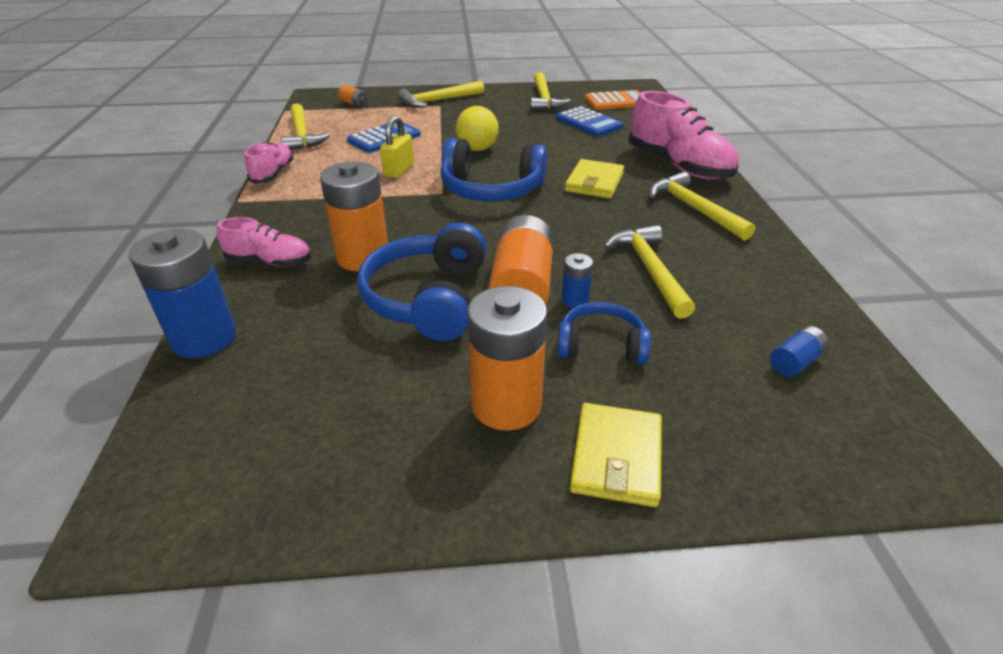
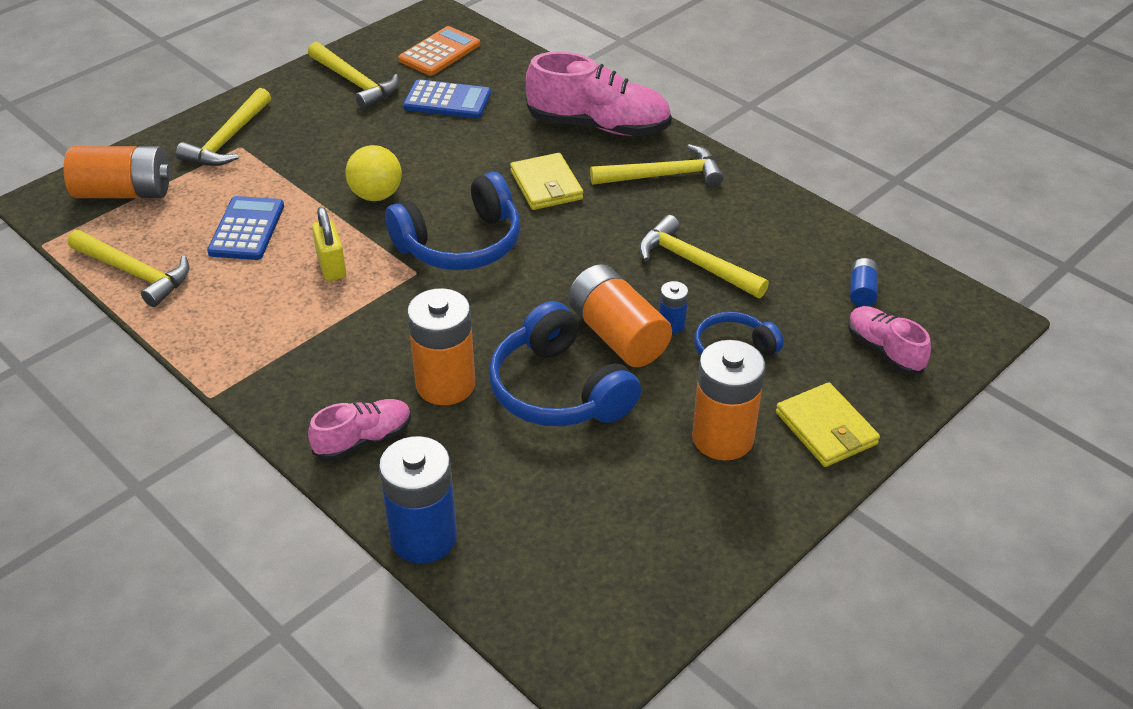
camera: 40 degrees left, 5 degrees up
pink shoe [245,142,294,184] -> pink shoe moved to [848,306,931,375]
orange battery [338,85,369,108] -> orange battery [63,146,172,198], size x2.11
yellow hammer [649,172,755,241] -> yellow hammer turned 150 degrees clockwise [590,144,723,187]

